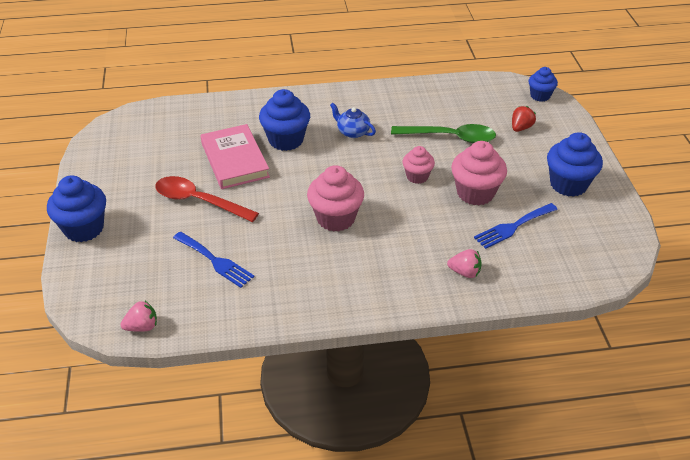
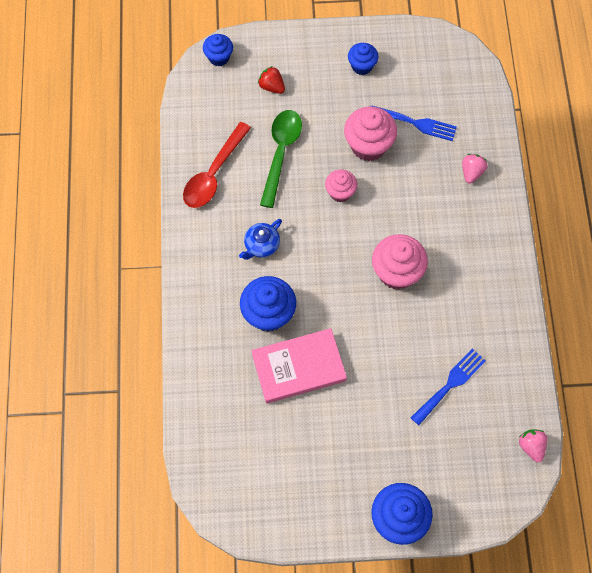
camera: 85 degrees left, 25 degrees up
red spoon [155,176,259,222] -> red spoon moved to [183,122,251,208]
blue fork [474,203,558,249] -> blue fork turned 45 degrees counterclockwise [371,105,457,141]
blue cupcake [547,132,603,197] -> blue cupcake [348,43,378,75], size x0.60

